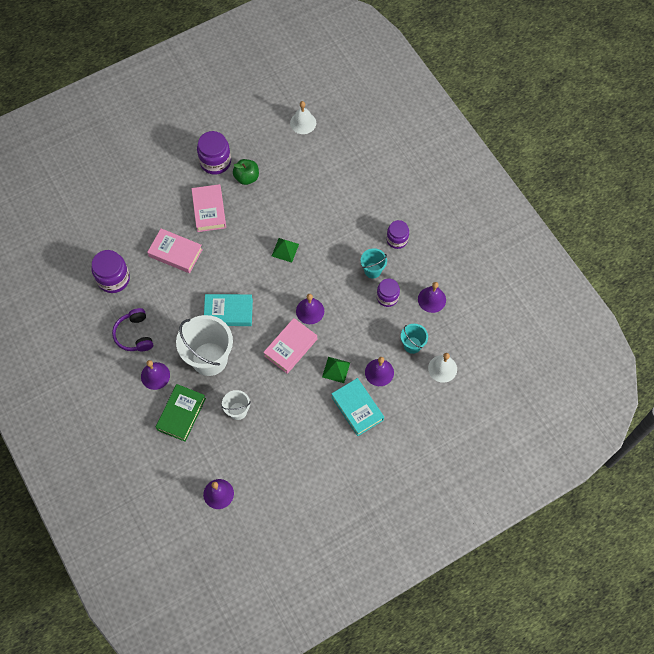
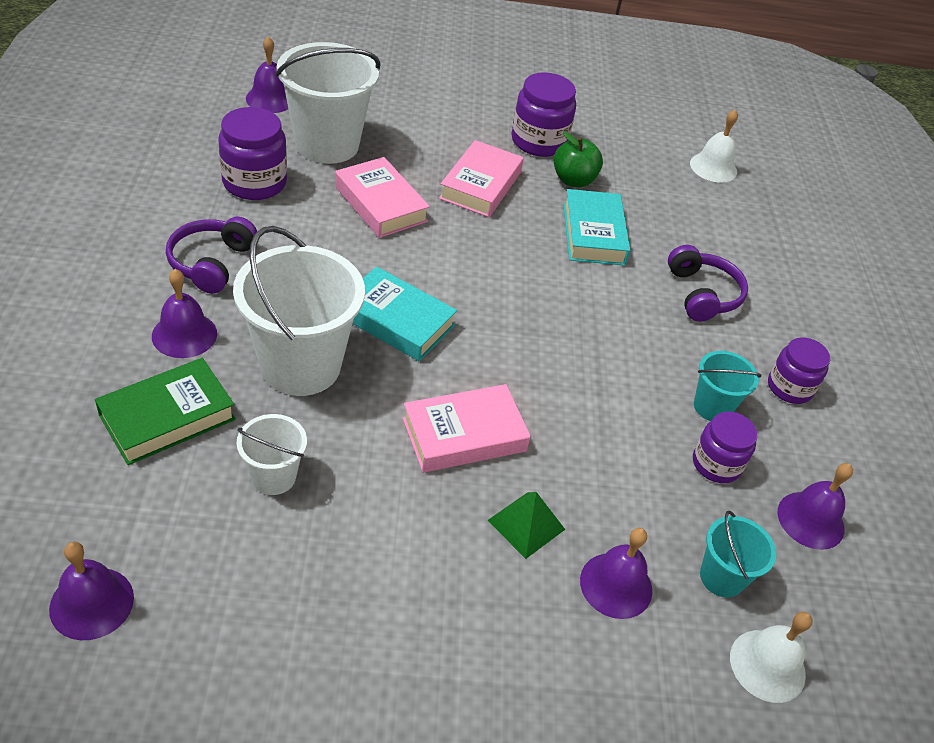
camera: 25 degrees right, 20 degrees down
green pyramid [272,238,299,263] -> none
purple bell [296,294,324,324] -> purple bell moved to [246,36,288,113]
turquoise book [331,378,384,436] -> turquoise book moved to [563,189,631,266]
none -> white bucket [275,42,381,164]
none -> purple headphones [668,245,748,322]

